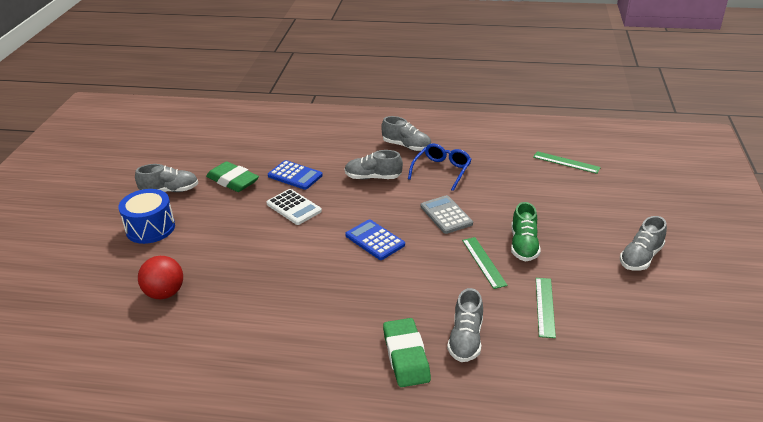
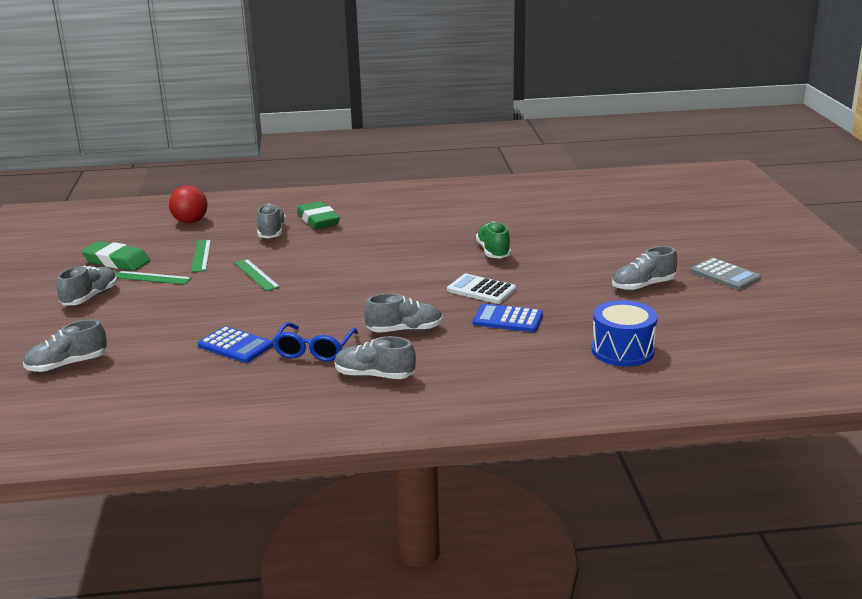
camera: 165 degrees right, 10 degrees down
blue drum [118,189,175,244] -> blue drum moved to [592,300,658,367]
red ball [138,256,183,299] -> red ball moved to [169,185,208,224]
green eraser [206,161,259,192] -> green eraser moved to [81,241,151,271]
blue calculator [345,219,405,260] -> blue calculator moved to [198,326,273,363]
grey calculator [420,195,473,234] -> grey calculator moved to [691,258,761,290]
green shoe [511,202,541,261] -> green shoe moved to [476,221,511,259]
green ruler [533,151,601,174] -> green ruler moved to [115,271,192,285]
none -> grey shoe [23,319,107,372]

